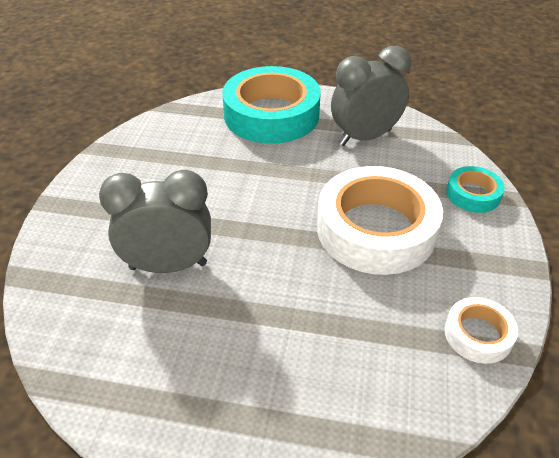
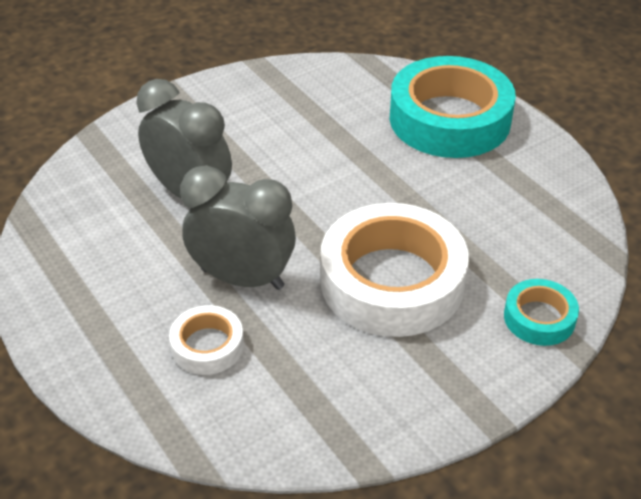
camera: 45 degrees right, 0 degrees up
grey clock [331,46,411,146] -> grey clock moved to [180,165,296,290]
white tape [445,297,518,364] -> white tape moved to [169,305,244,375]

